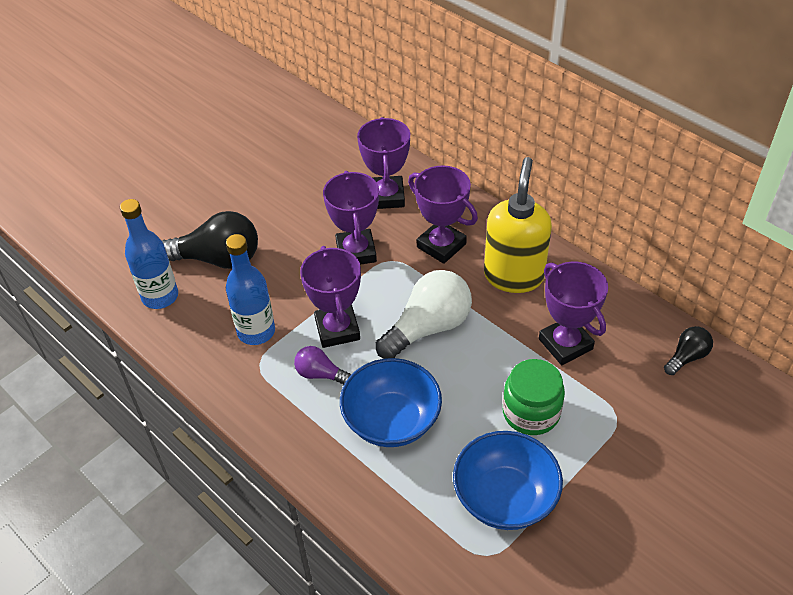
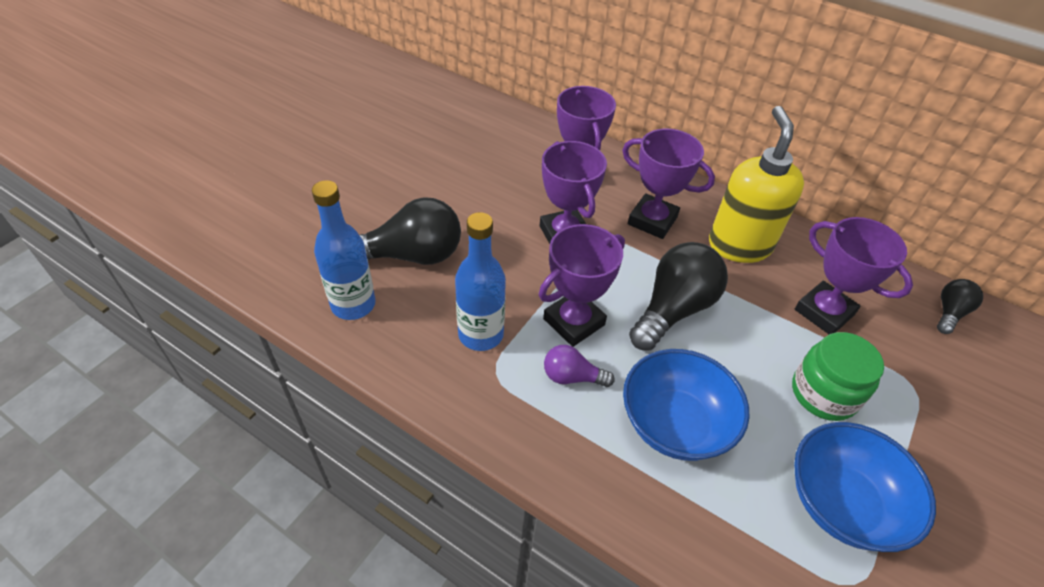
camera: 15 degrees left, 0 degrees up
purple trophy [300,246,361,348] -> purple trophy turned 75 degrees clockwise [539,224,625,347]
white light bulb [376,270,472,359] -> black light bulb [629,242,728,350]

